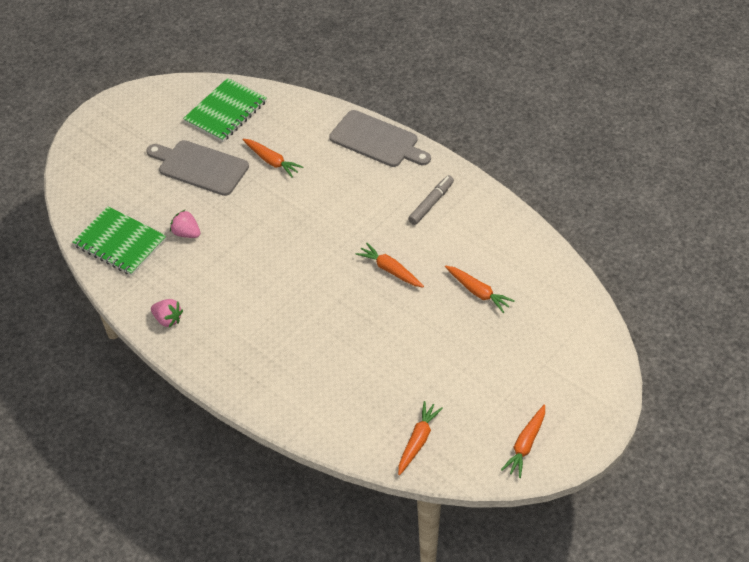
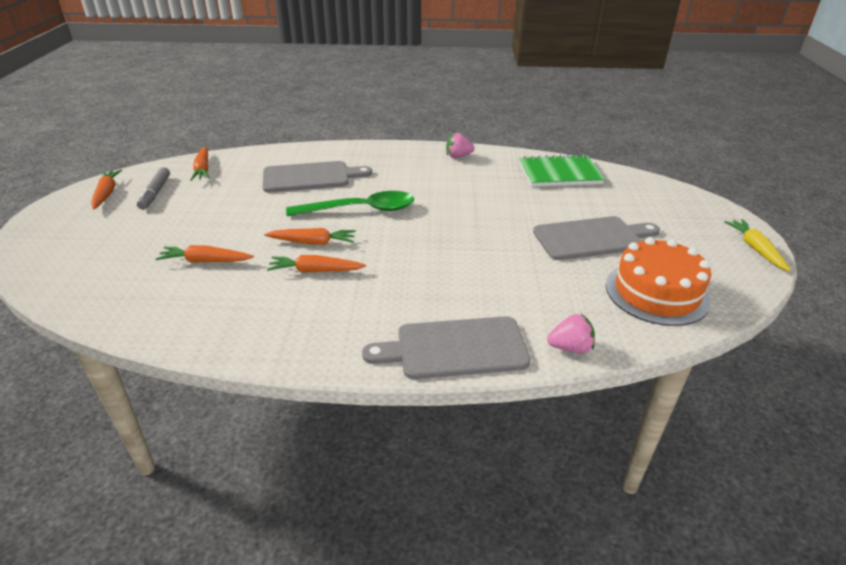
camera: 140 degrees right, 15 degrees down
pink strawberry [170,209,200,238] -> pink strawberry moved to [547,314,595,353]
green notebook [183,78,267,142] -> orange cake [606,237,711,326]
orange carrot [242,139,303,178] -> orange carrot moved to [267,255,366,273]
grey marker [408,175,454,225] -> grey marker moved to [137,167,170,210]
none -> grey cutting board [262,161,372,192]
none -> green spoon [286,191,414,216]
none -> yellow carrot [724,219,791,271]

